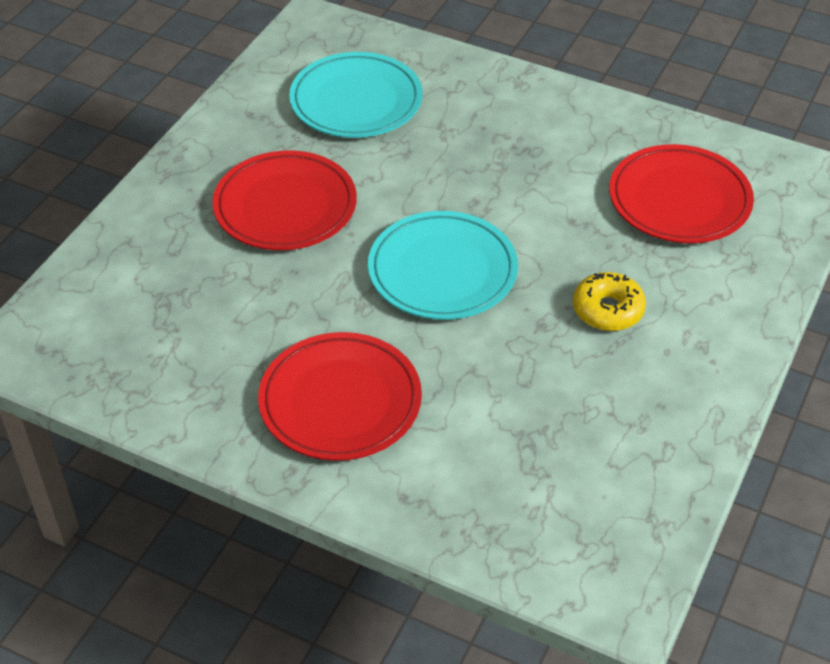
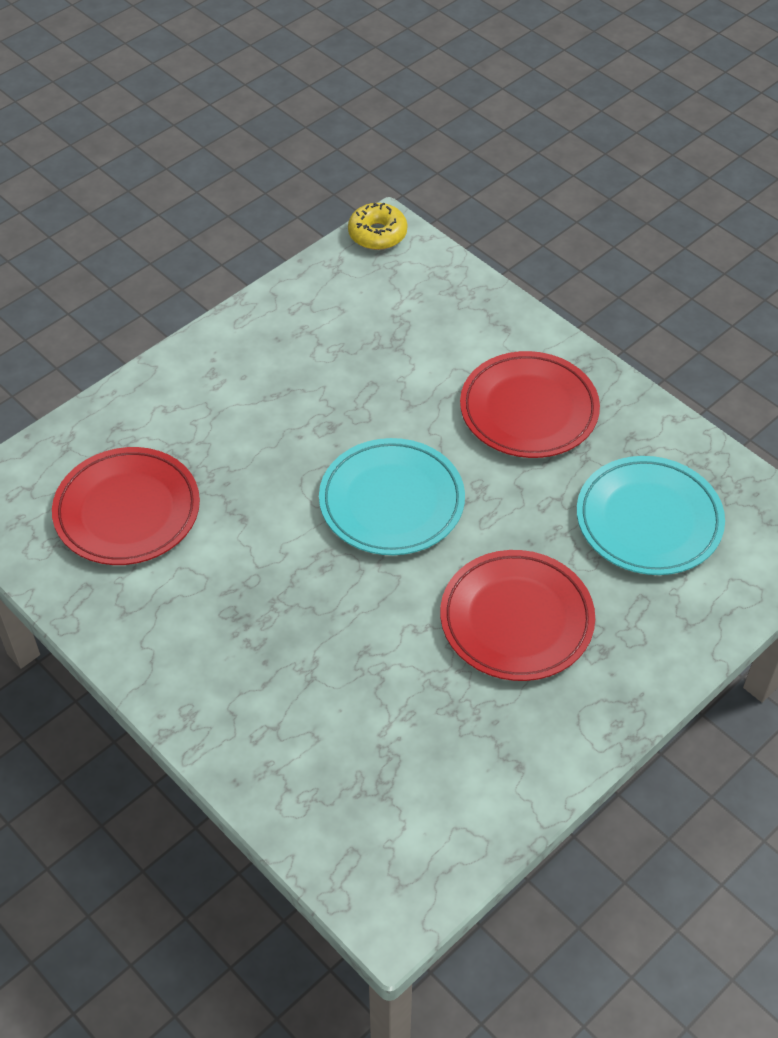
camera: 160 degrees left, 5 degrees up
turquoise plate [289,52,423,138] -> turquoise plate moved to [577,456,725,575]
yellow donut [573,272,646,331] -> yellow donut moved to [348,202,407,250]

